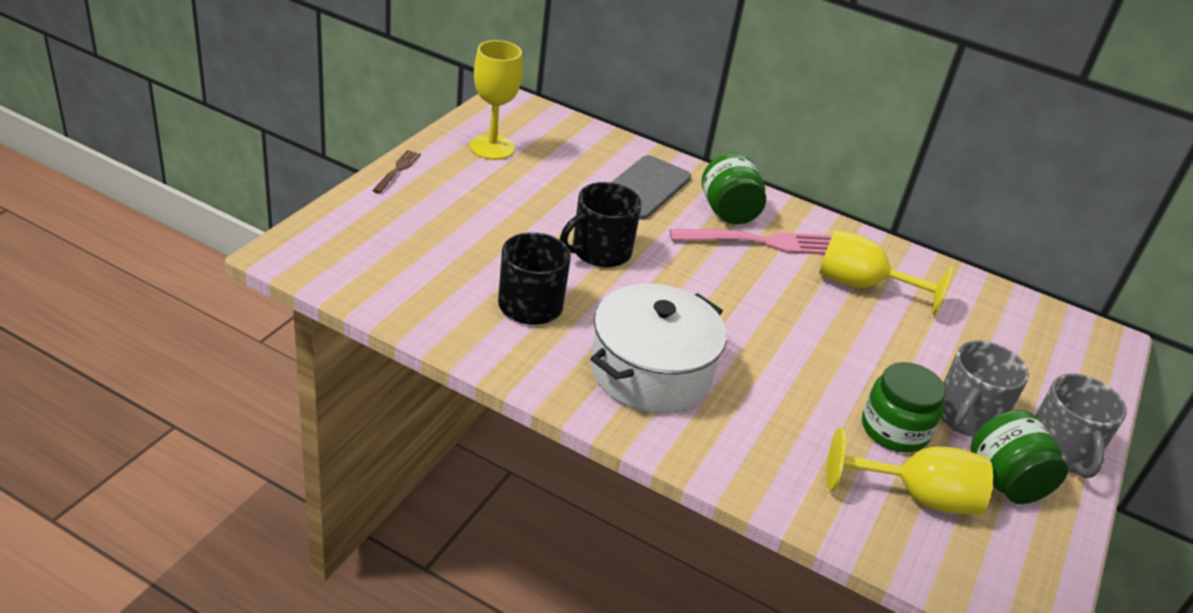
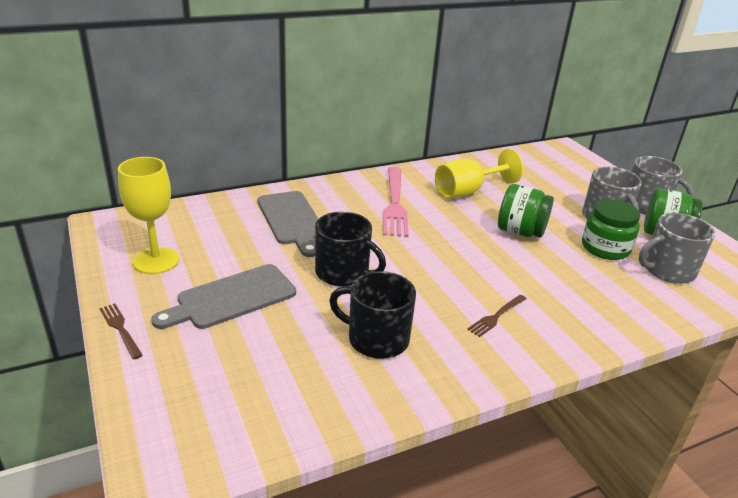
camera: 50 degrees left, 5 degrees down
black mug [560,182,642,267] -> black mug turned 60 degrees counterclockwise [315,212,386,287]
white pot [590,284,727,413] -> brown fork [467,295,527,337]
pink fork [670,229,832,255] -> pink fork turned 150 degrees clockwise [383,167,408,237]
green jar [702,153,766,225] -> green jar moved to [498,184,554,238]
yellow goblet [826,428,993,515] -> grey mug [639,213,715,284]
none -> grey cutting board [151,264,296,329]

